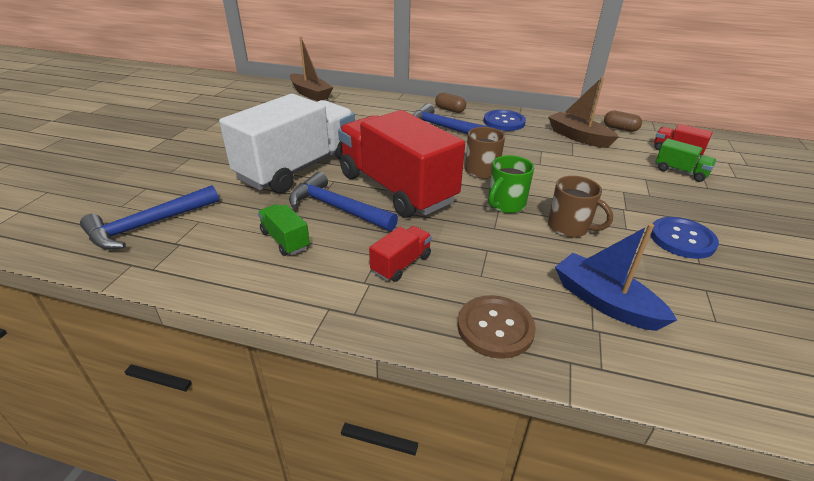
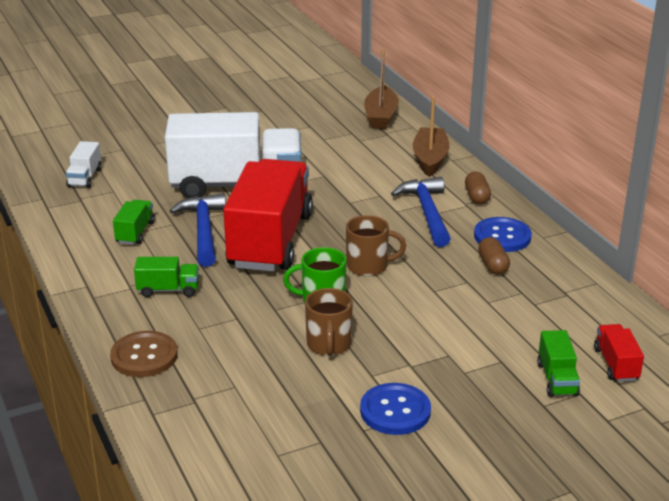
camera: 50 degrees right, 5 degrees down
blue hammer [80,185,219,250] -> white truck [66,141,102,188]
red truck [369,226,432,282] -> green truck [134,257,199,297]
brown boat [548,77,619,148] -> brown boat moved to [412,96,450,177]
blue boat [555,224,677,331] -> none
brown capsule [604,111,642,132] -> brown capsule moved to [478,237,510,275]

